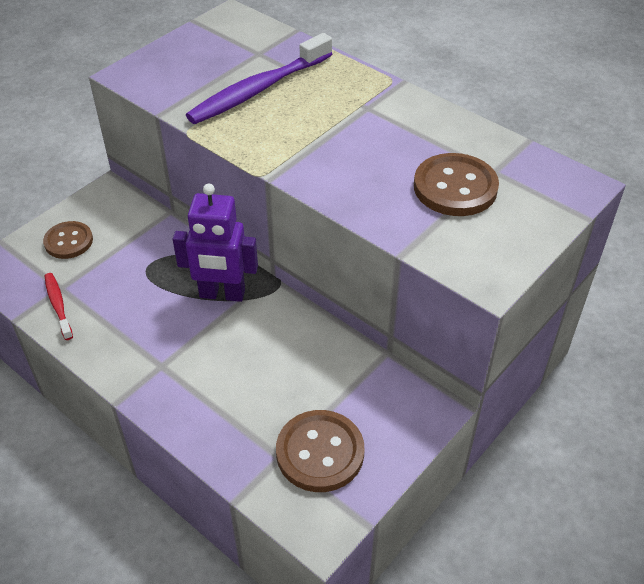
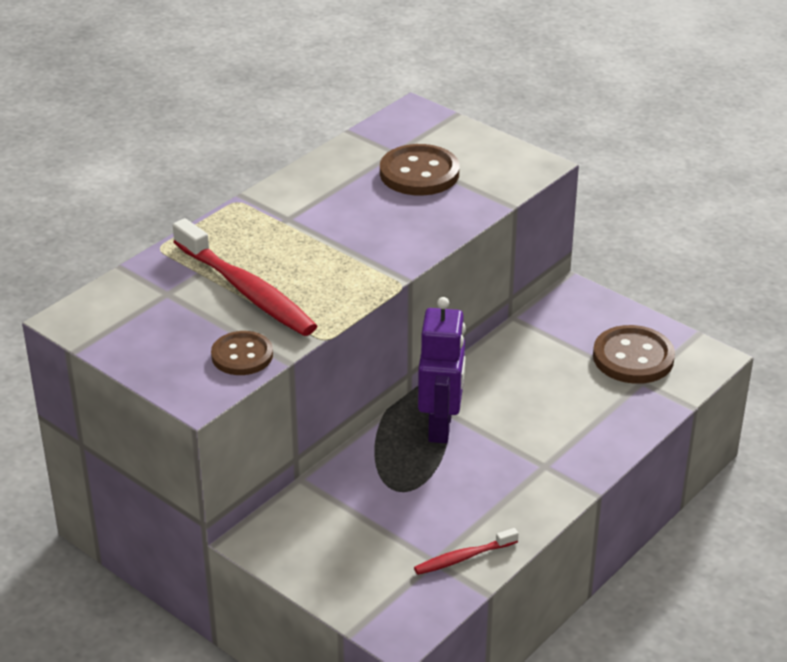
camera: 90 degrees left, 10 degrees down
brown button [43,221,93,259] -> brown button moved to [211,331,273,375]
purple toothbrush [186,33,332,124] -> red toothbrush [173,218,317,336]

